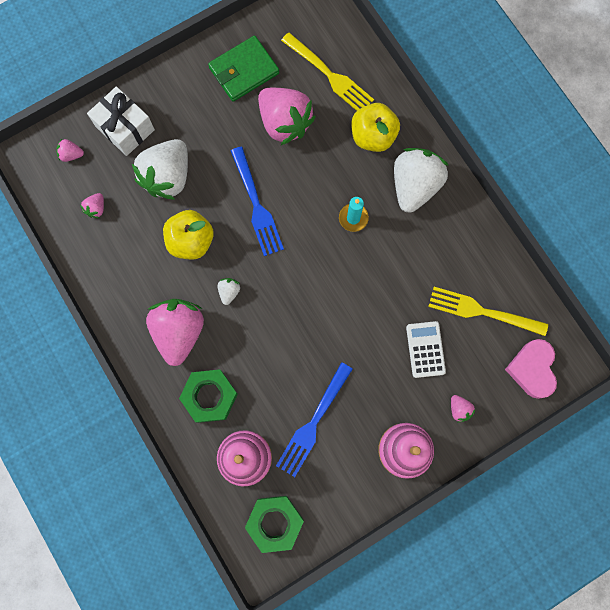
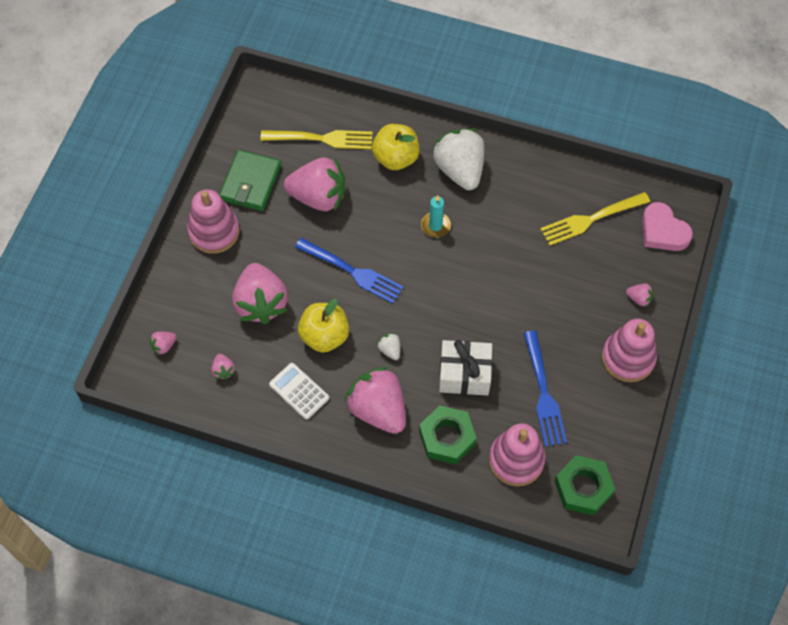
camera: 40 degrees left, 15 degrees down
white gift [87,86,155,156] -> white gift moved to [439,340,492,396]
white strawberry [132,139,188,200] -> pink strawberry [232,263,288,324]
white calculator [406,321,446,378] -> white calculator moved to [269,363,329,420]
none -> pink stacking toy [187,190,239,254]

